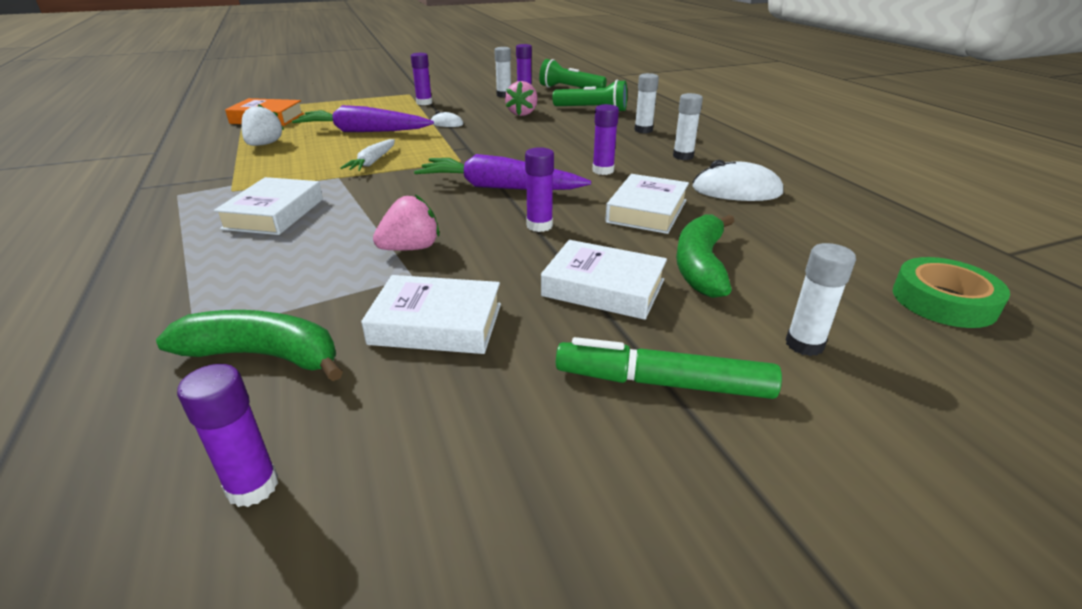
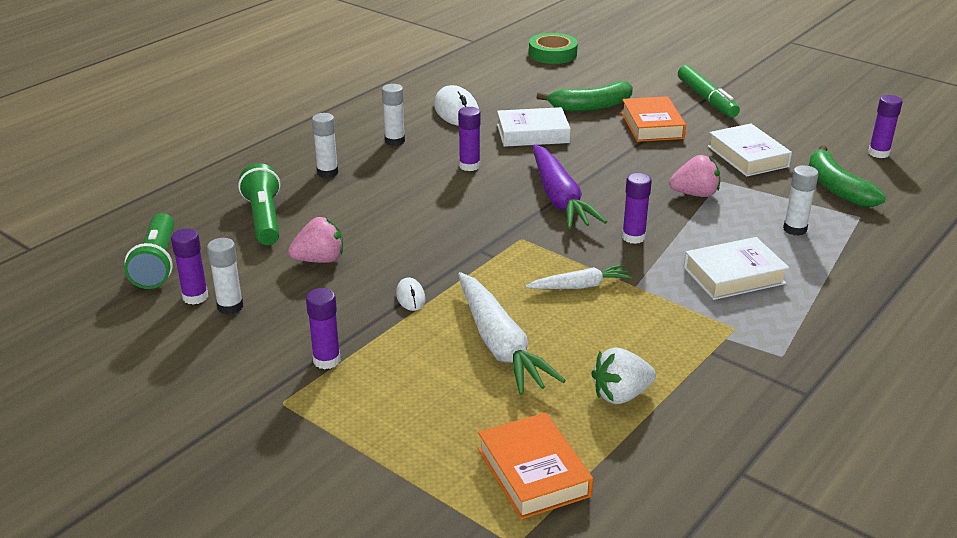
camera: 120 degrees left, 0 degrees up
purple carrot [292,105,434,132] -> white carrot [458,272,566,395]
pink strawberry [373,195,439,251] -> pink strawberry turned 150 degrees clockwise [669,155,720,197]
purple glue stick [525,147,554,232] -> purple glue stick moved to [622,173,652,244]
white book [541,240,667,320] -> orange book [621,96,686,142]
white glue stick [786,243,856,356] -> white glue stick moved to [783,165,819,236]

